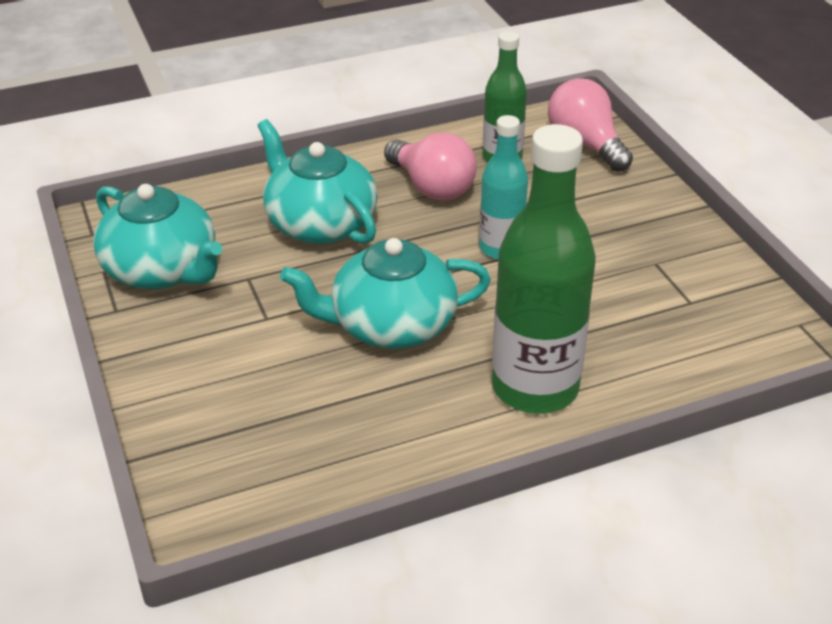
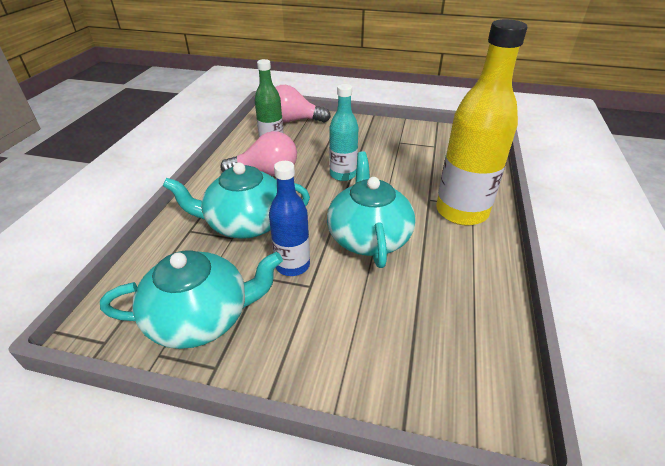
camera: 55 degrees left, 0 degrees up
turquoise teapot [280,238,491,349] -> turquoise teapot turned 150 degrees clockwise [327,151,416,268]
green bottle [492,124,596,414] -> yellow bottle [436,19,527,226]
none -> blue bottle [269,161,310,276]

